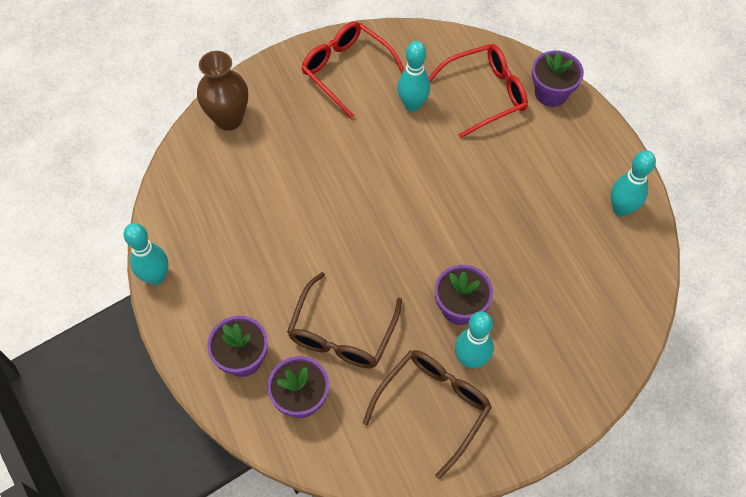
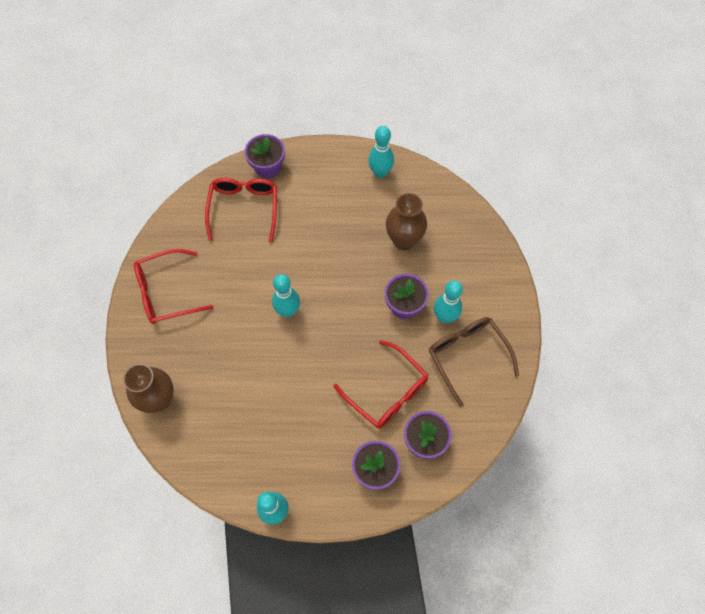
camera: 65 degrees left, 5 degrees up
brown glasses [287,272,402,369] -> red glasses [333,340,428,429]
turquoise bowling pin [397,41,430,112] -> turquoise bowling pin moved to [272,274,300,317]
none -> brown vase [386,193,427,250]

